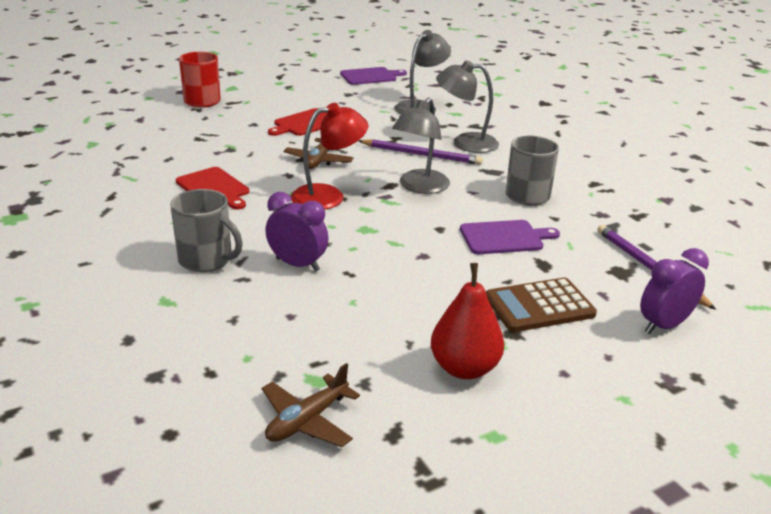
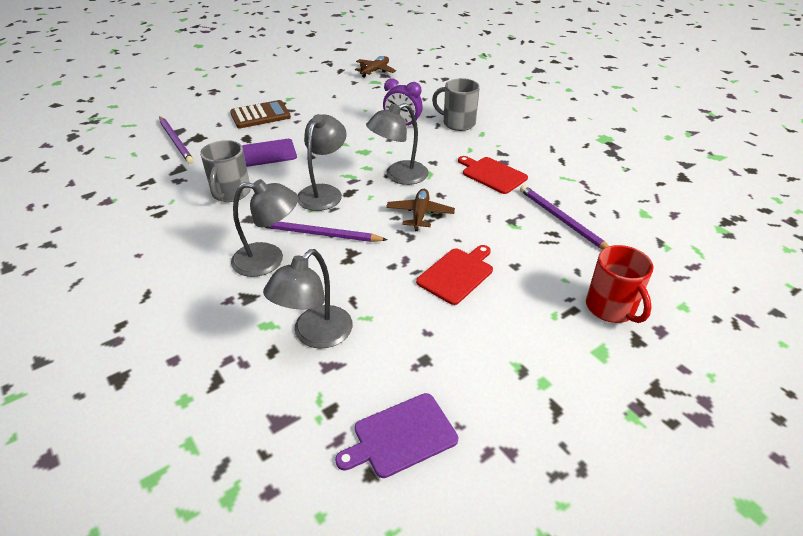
camera: 175 degrees right, 10 degrees up
red lamp [291,103,368,210] -> grey lamp [366,103,429,185]
red pear [431,263,504,379] -> none
purple clock [640,248,709,334] -> none
none -> purple pencil [520,185,609,249]

